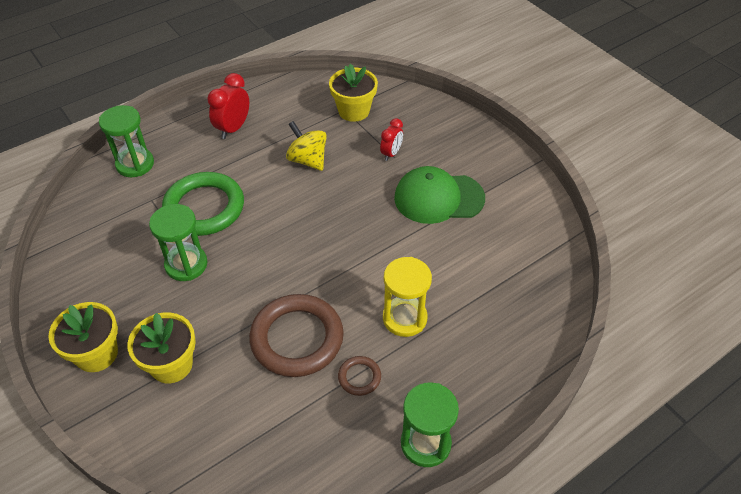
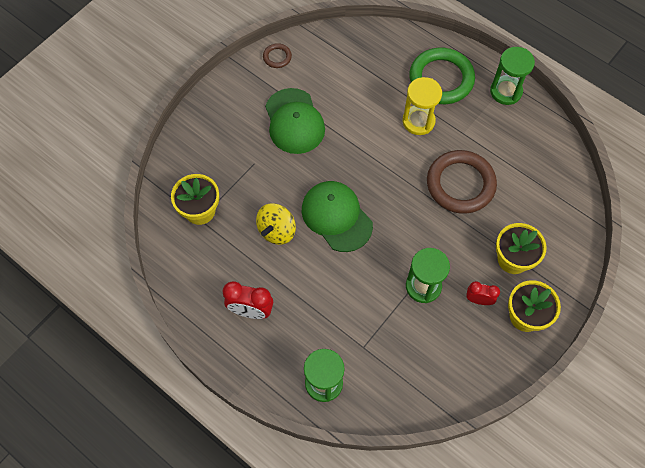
camera: 105 degrees left, 15 degrees up
green ring [162,172,244,236] -> green ring moved to [409,48,475,104]
brown ring [338,356,381,396] -> brown ring moved to [263,43,292,68]
red clock [380,118,403,161] -> red clock moved to [466,281,500,305]
none -> green cap [302,181,373,252]

